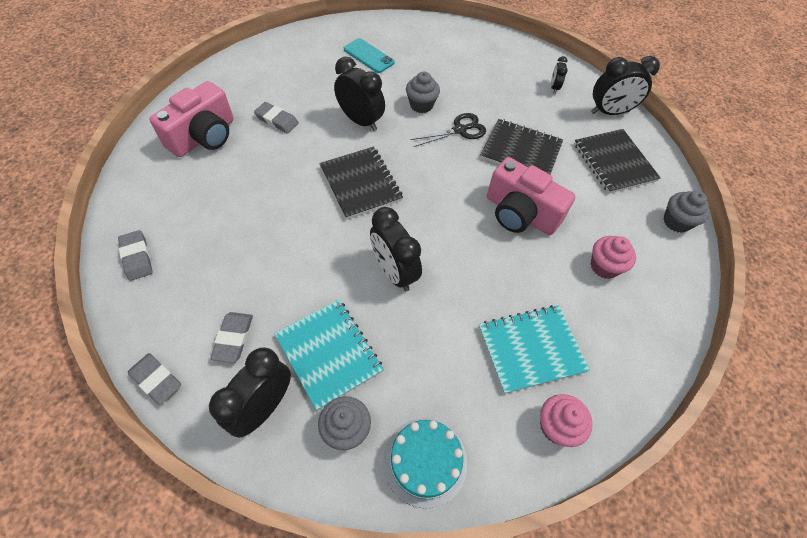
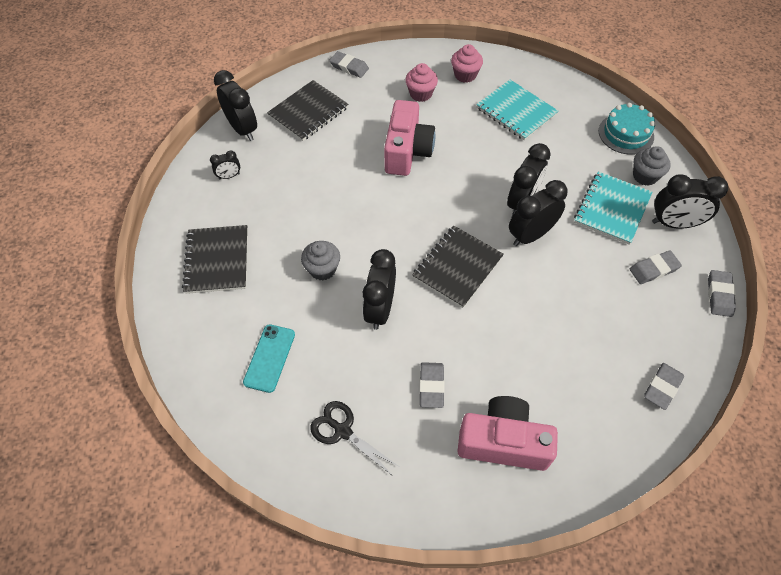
camera: 115 degrees left, 0 degrees up
black scissors [410,113,486,147] -> black scissors moved to [310,401,399,476]
black notebook [481,119,563,174] -> black notebook moved to [182,225,248,294]
pink cupcake [540,394,593,447] -> pink cupcake moved to [451,44,483,83]
grey cupcake [663,191,710,233] -> grey eraser [329,51,369,78]
none -> black clock [509,180,567,246]

